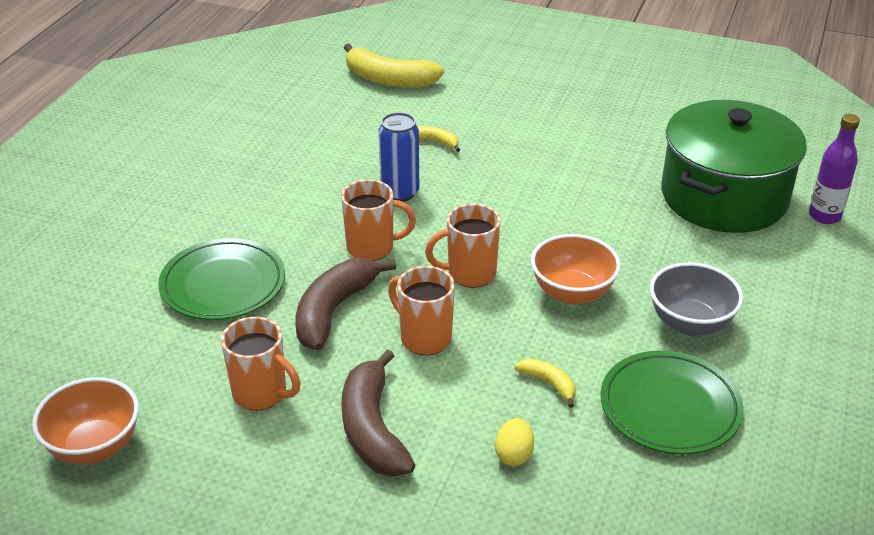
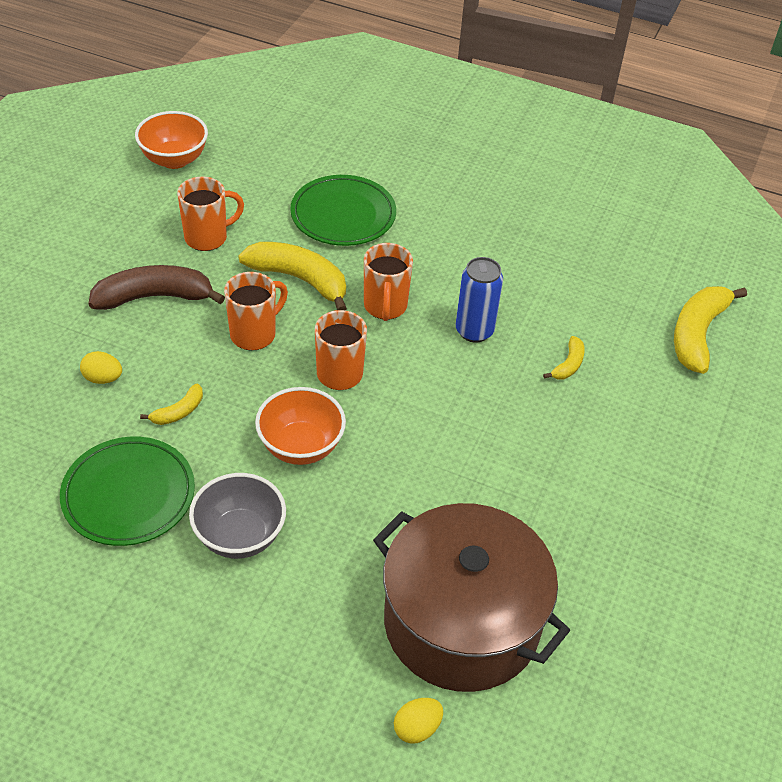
camera: 90 degrees right, 10 degrees up
orange mug [221,317,300,411] -> orange mug turned 150 degrees counterclockwise [177,177,244,251]
brown banana [296,258,396,350] -> yellow banana [238,242,347,311]
green pot [661,100,807,233] -> brown pot [373,503,570,692]
purple bottle [809,114,860,224] -> yellow egg [394,698,443,744]

